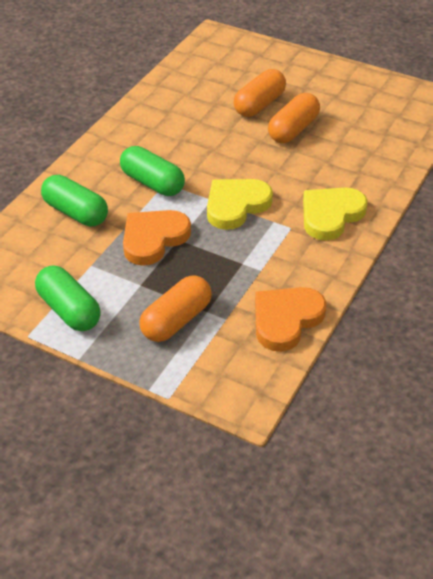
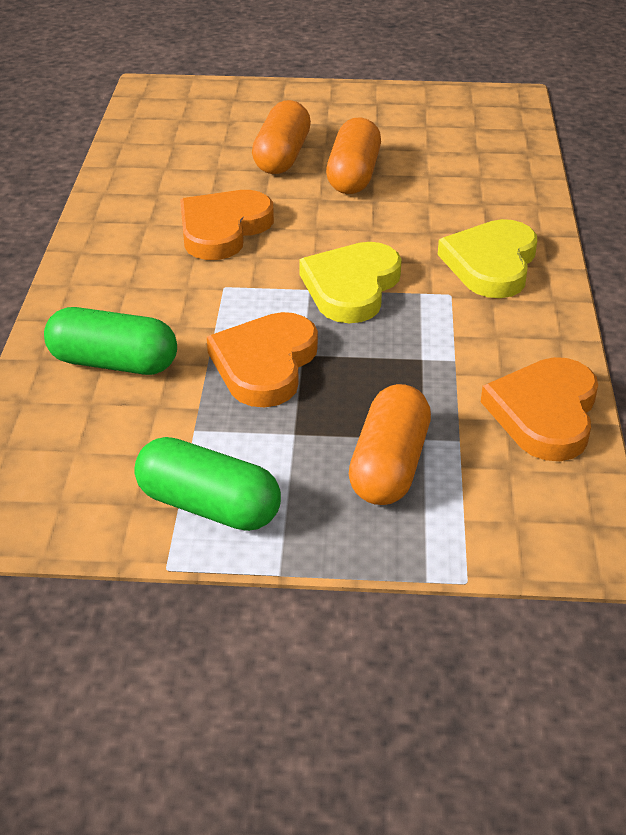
camera: 25 degrees left, 5 degrees down
green capsule [120,146,185,196] -> none
none -> orange heart [180,190,274,260]

